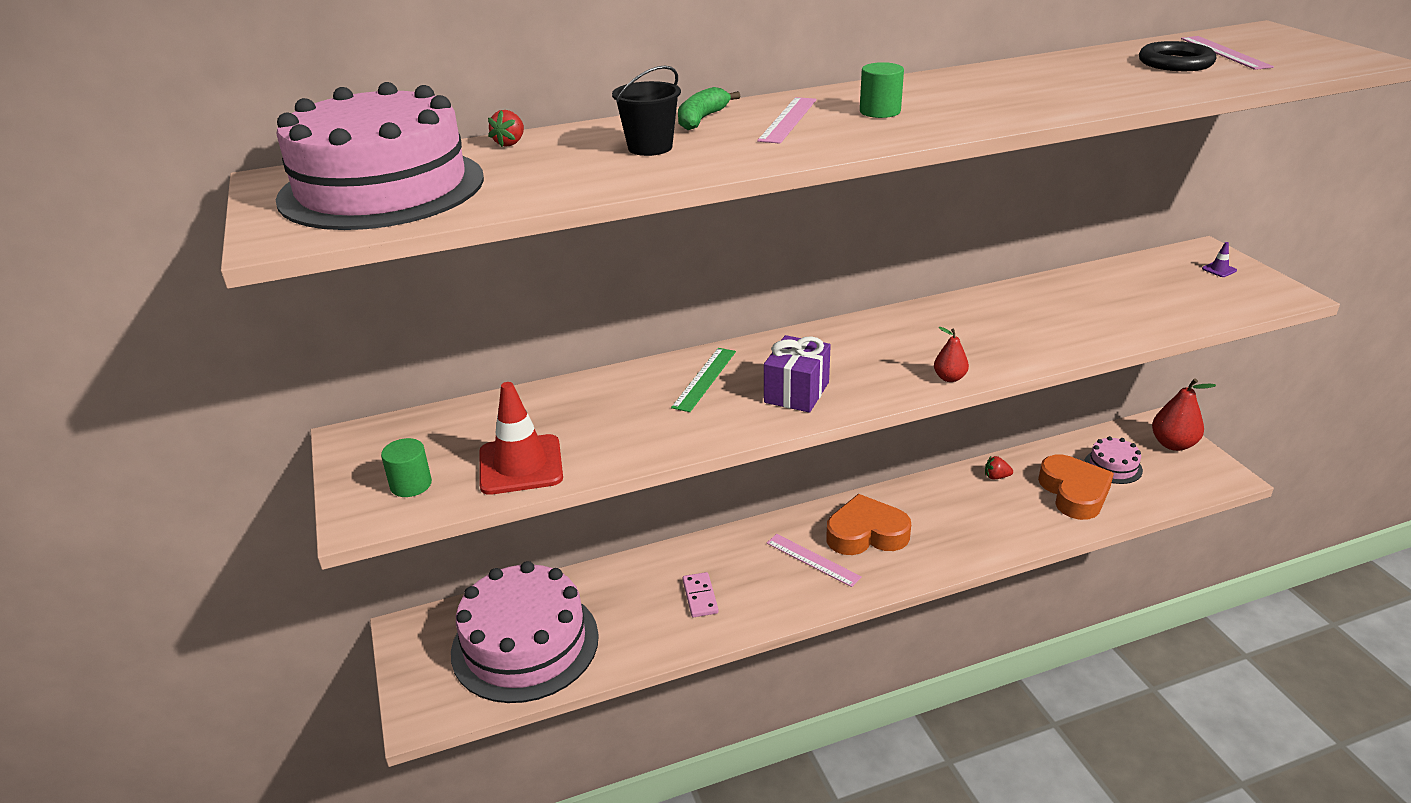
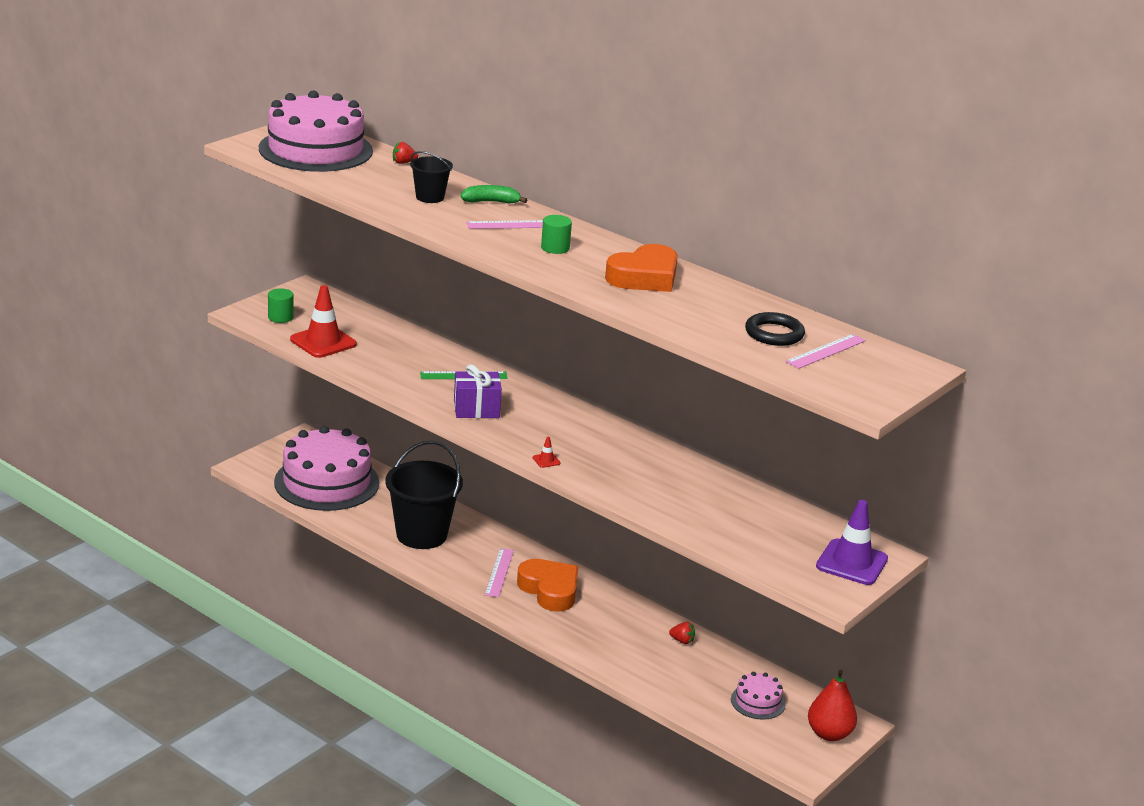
camera: 55 degrees right, 5 degrees down
pink domino [682,572,718,617] -> black bucket [385,441,463,549]
red pear [934,327,969,382] -> red traffic cone [533,437,561,468]
red strawberry [985,456,1013,480] -> red strawberry turned 135 degrees clockwise [669,622,695,644]
orange heart [1038,455,1114,520] -> orange heart moved to [605,244,678,292]
purple traffic cone [1202,242,1237,277] -> purple traffic cone [816,500,888,585], size x2.49

